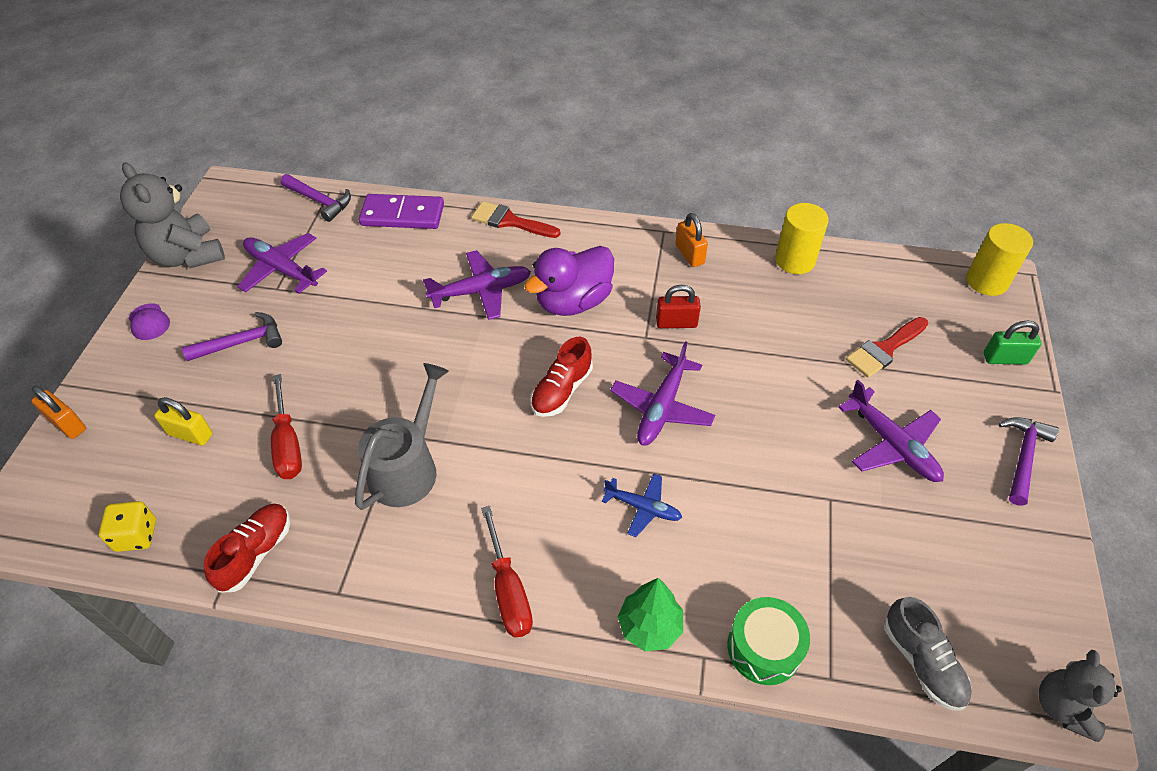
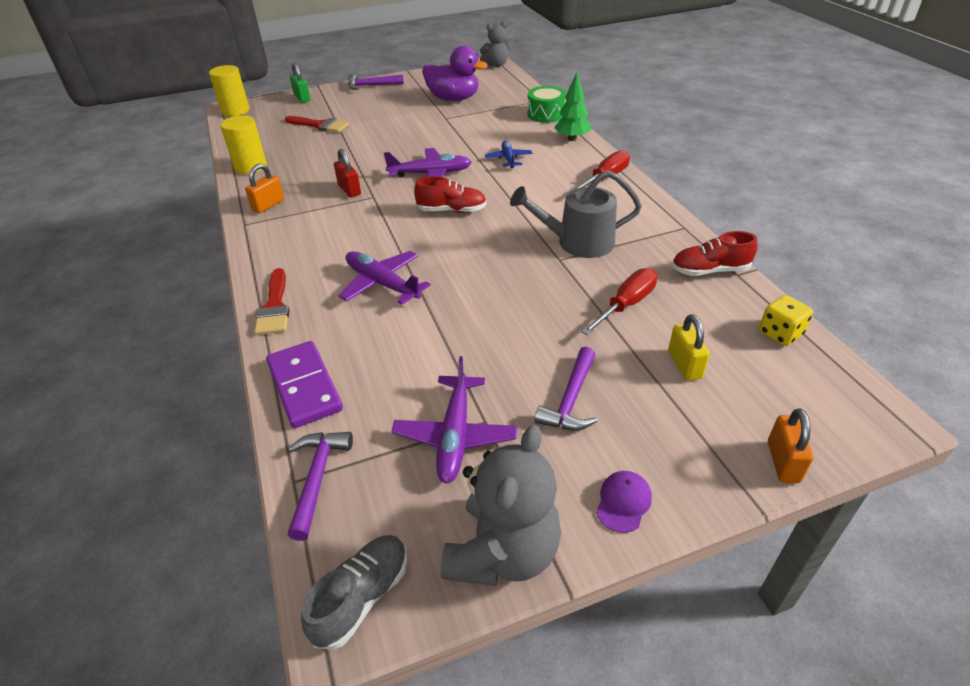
camera: 120 degrees left, 10 degrees down
purple hammer [182,312,282,361] -> purple hammer turned 105 degrees counterclockwise [534,347,598,431]
purple duck [524,246,614,316] -> purple duck moved to [422,46,488,101]
purple plane [838,380,944,482] -> none
grey shoe [884,597,972,711] -> grey shoe moved to [301,535,407,650]

